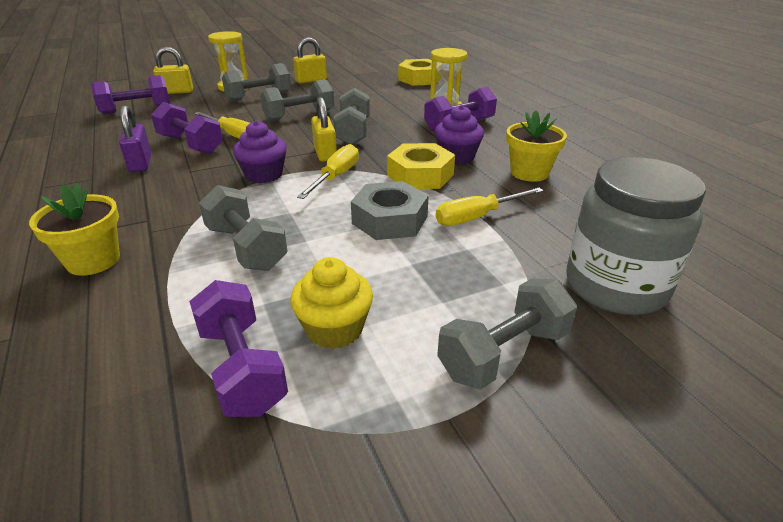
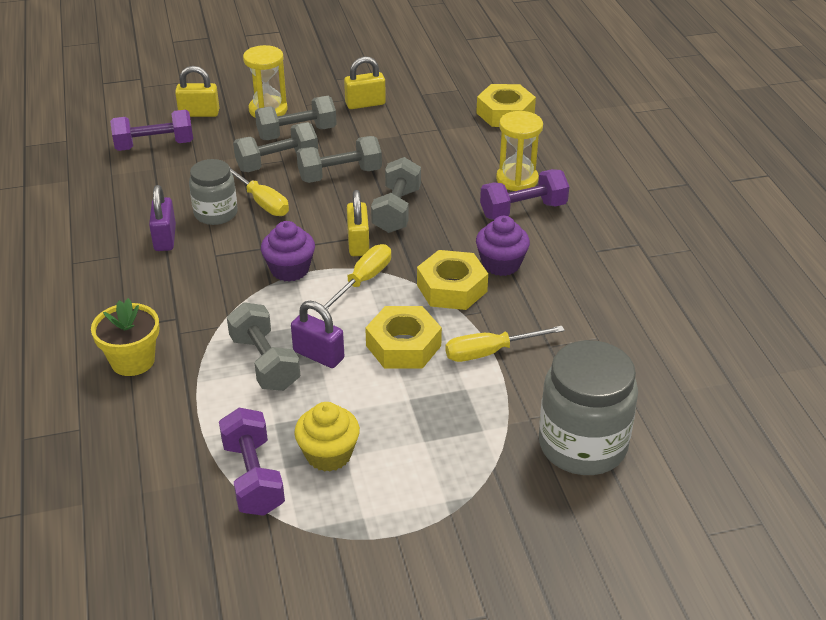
camera: 10 degrees right, 5 degrees up
purple dumbbell [151,102,223,154] -> grey jar [189,159,238,225]
grey nut [351,181,429,240] -> yellow nut [365,306,442,369]
grey dumbbell [437,279,577,390] -> grey dumbbell moved to [233,122,318,172]
yellow flower pot [506,110,567,182] -> none
none -> purple padlock [291,301,344,368]

